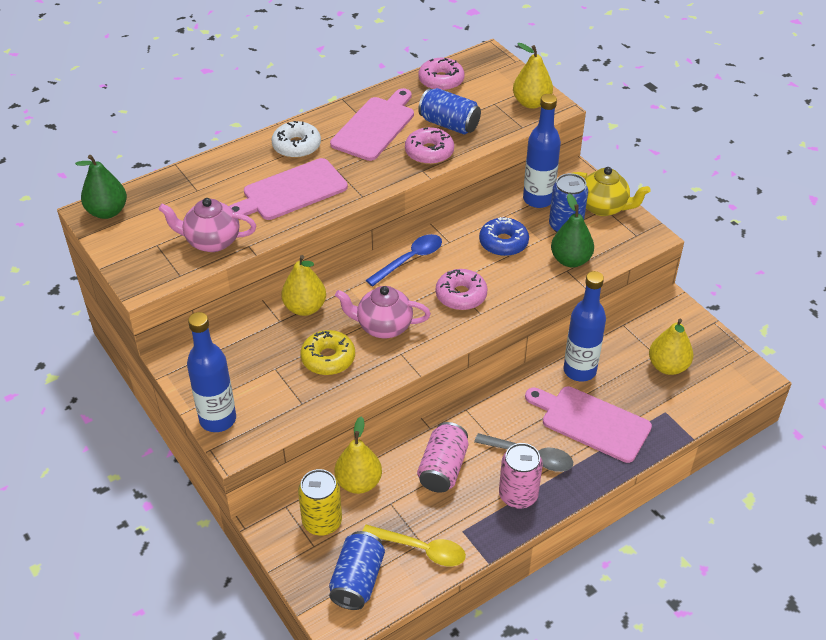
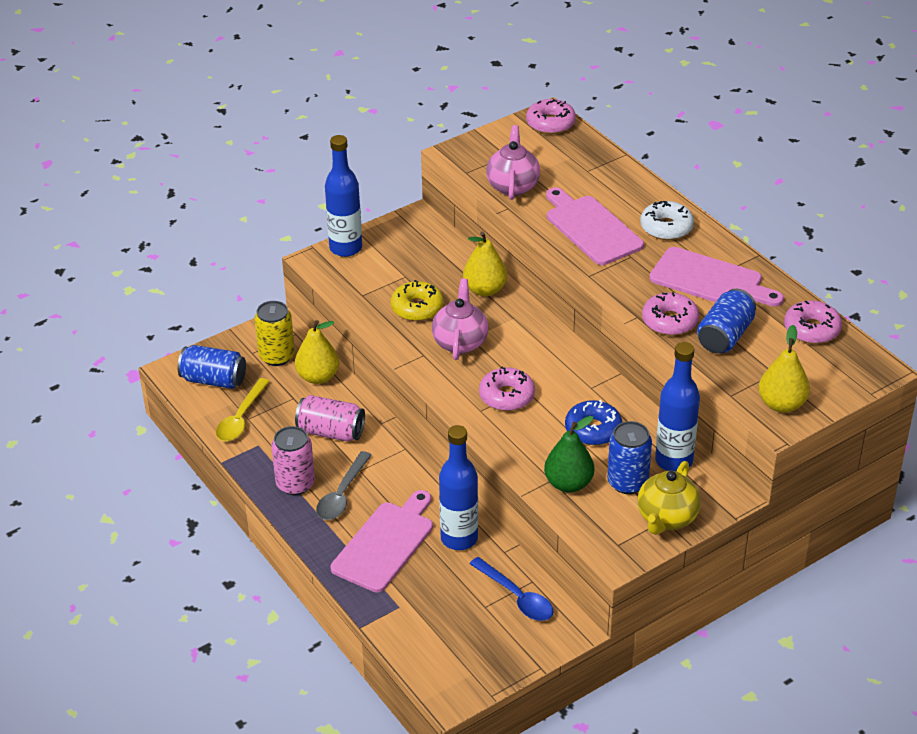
camera: 90 degrees right, 5 degrees down
green pear [75,155,127,219] -> pink donut [526,99,576,134]
blue spoon [366,234,442,286] -> blue spoon moved to [470,557,554,621]
yellow pear [649,319,693,375] -> none

